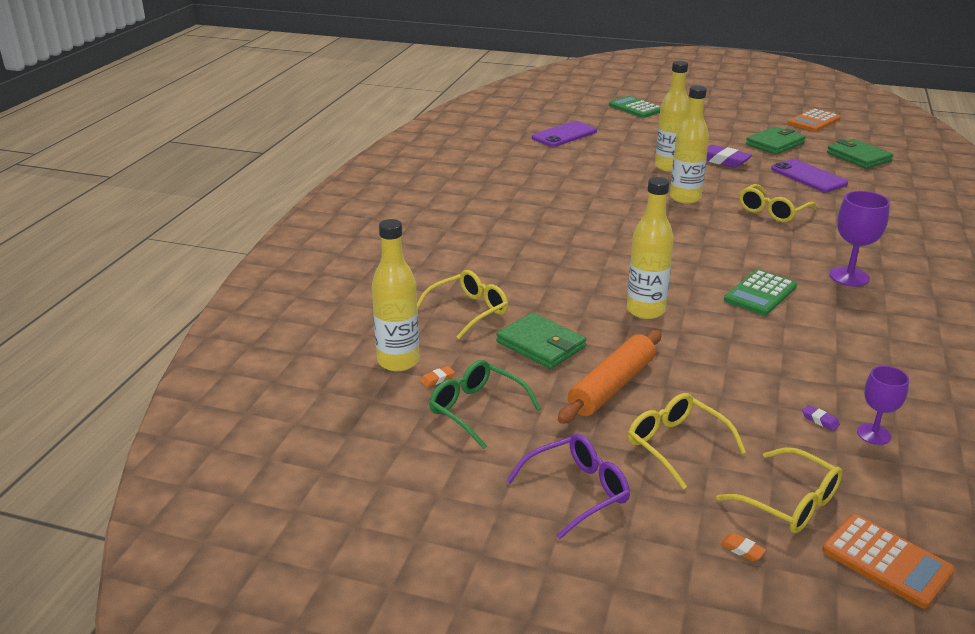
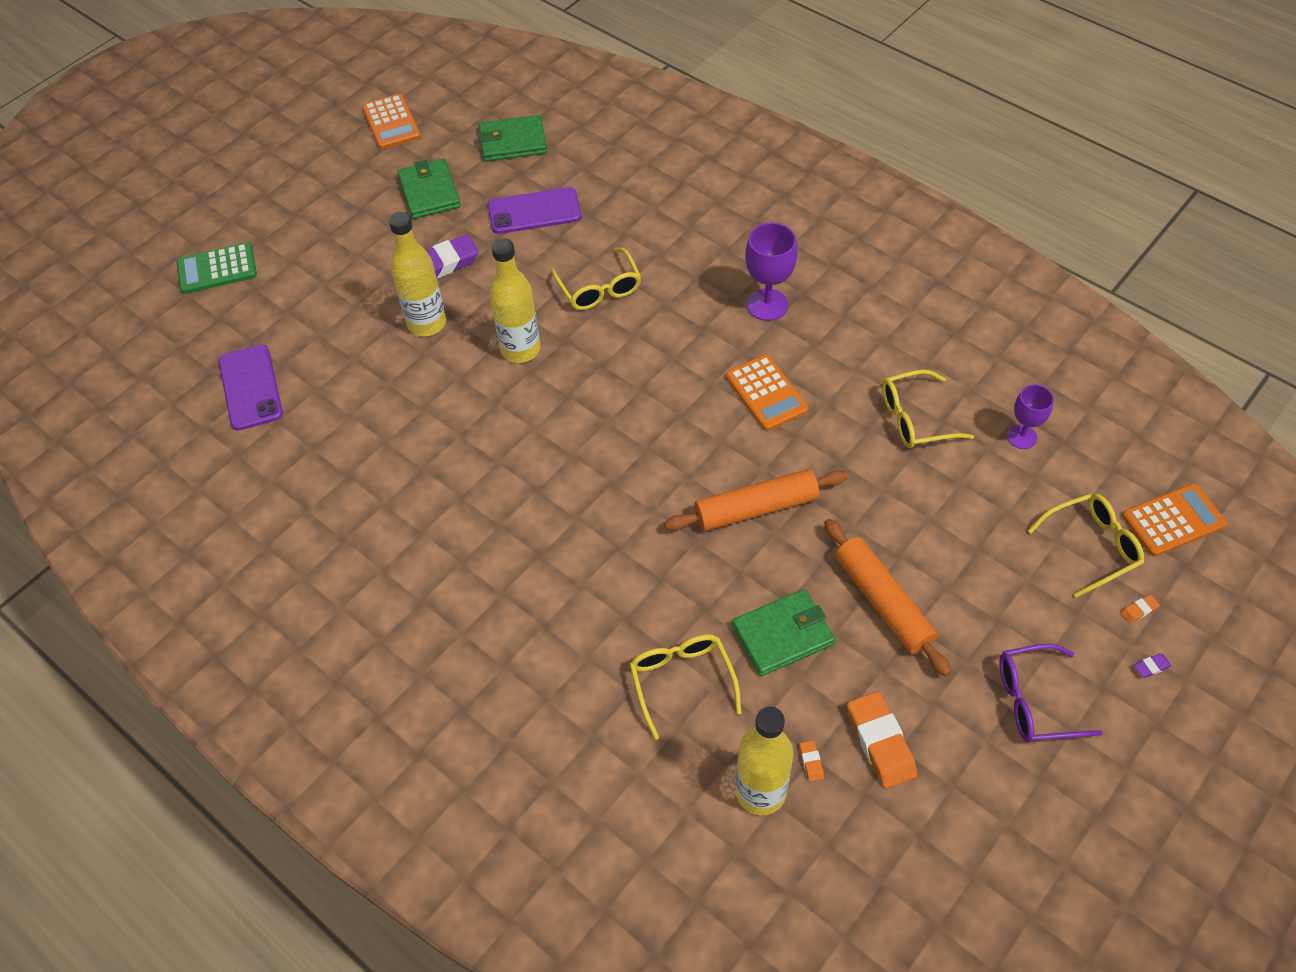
camera: 65 degrees left, 25 degrees up
green glasses [429,360,541,449] -> orange eraser [847,691,917,789]
purple glasses [506,434,630,539] -> purple glasses turned 90 degrees counterclockwise [999,644,1103,742]
yellow bottle [627,177,674,319] -> orange rolling pin [664,469,848,531]
yellow glasses [628,393,746,489] -> yellow glasses moved to [882,369,974,448]
green calculator [724,269,797,315] -> orange calculator [726,354,809,431]
purple eraser [802,405,840,431] -> purple eraser moved to [1134,653,1171,678]

